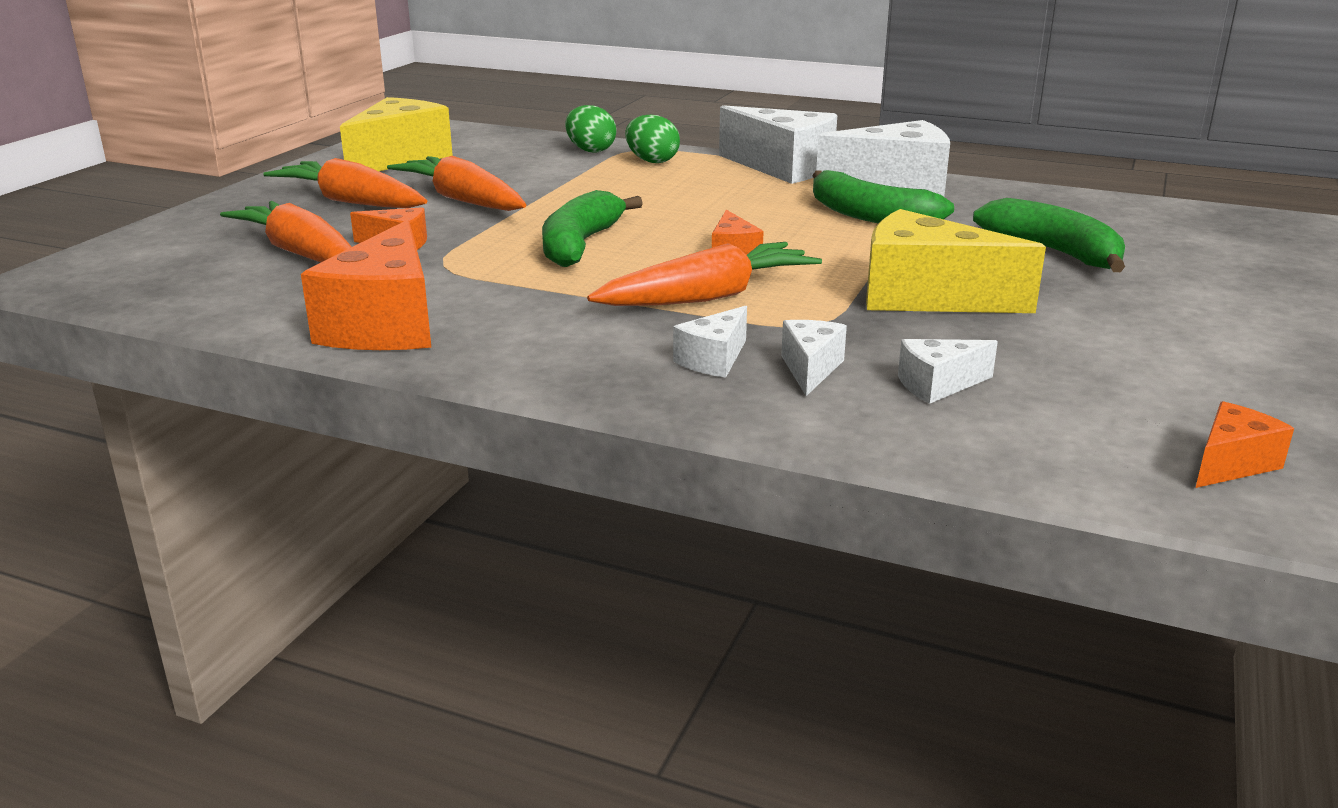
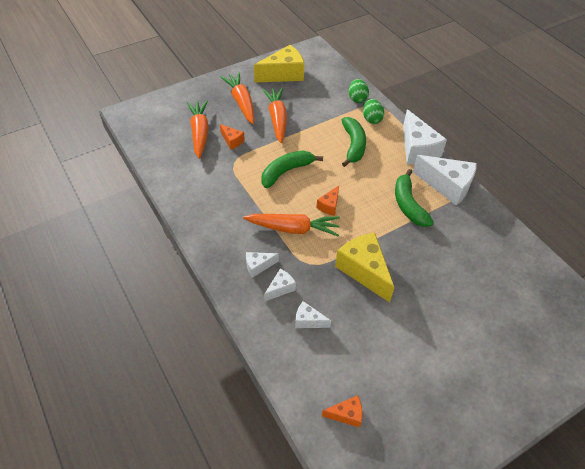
camera: 35 degrees right, 25 degrees up
orange cheese [301,220,432,350] -> none
green banana [973,198,1125,272] -> green banana moved to [342,117,366,167]

